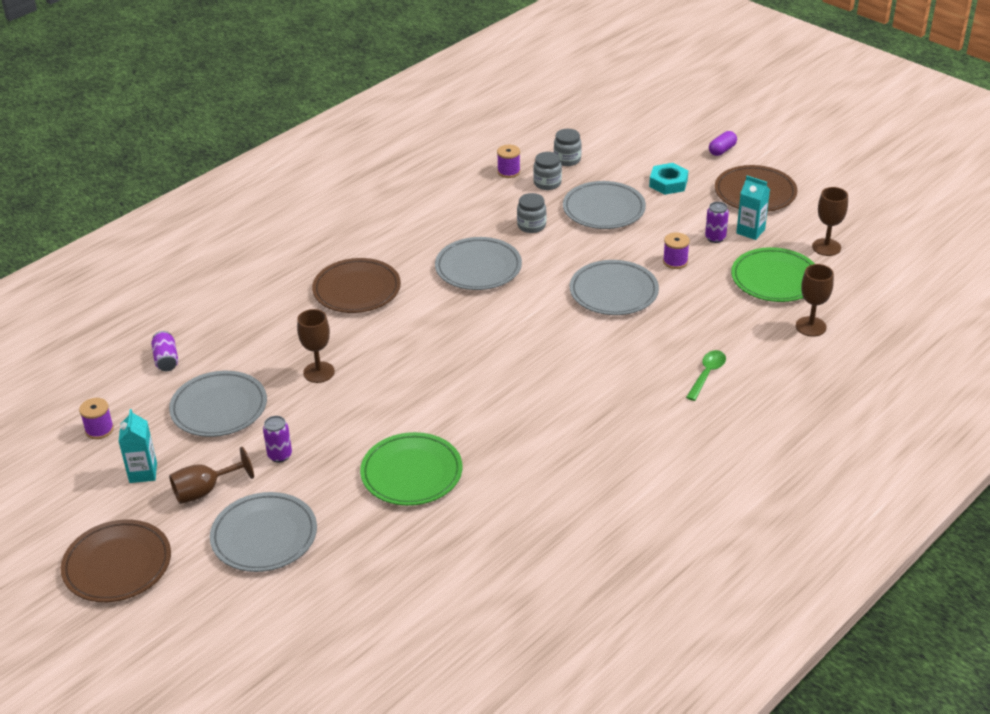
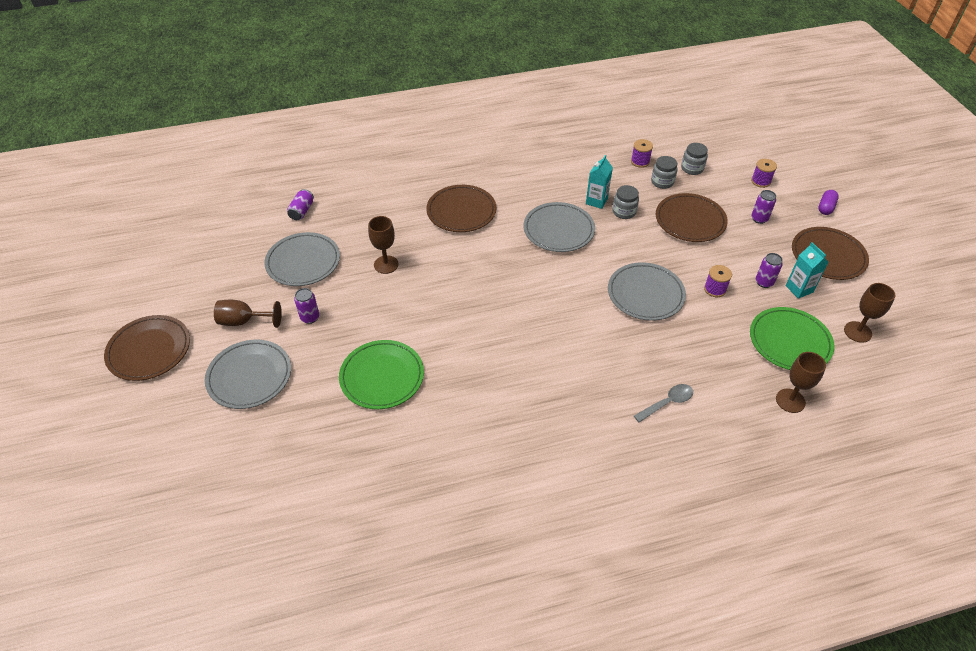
camera: 30 degrees right, 10 degrees up
purple spool [79,398,114,439] -> purple spool moved to [751,159,777,188]
turquoise carton [118,409,157,483] -> turquoise carton moved to [586,155,613,209]
grey plate [563,181,646,229] -> brown plate [656,193,728,242]
turquoise nut [649,163,688,195] -> purple can [751,190,776,224]
green spoon [686,350,726,401] -> grey spoon [634,384,693,423]
purple capsule [709,131,737,156] -> purple capsule turned 45 degrees counterclockwise [819,190,839,215]

